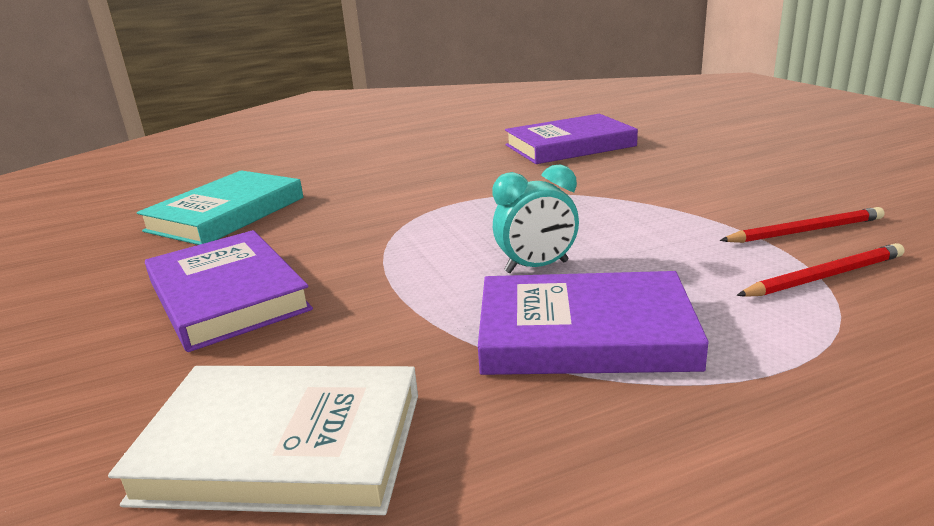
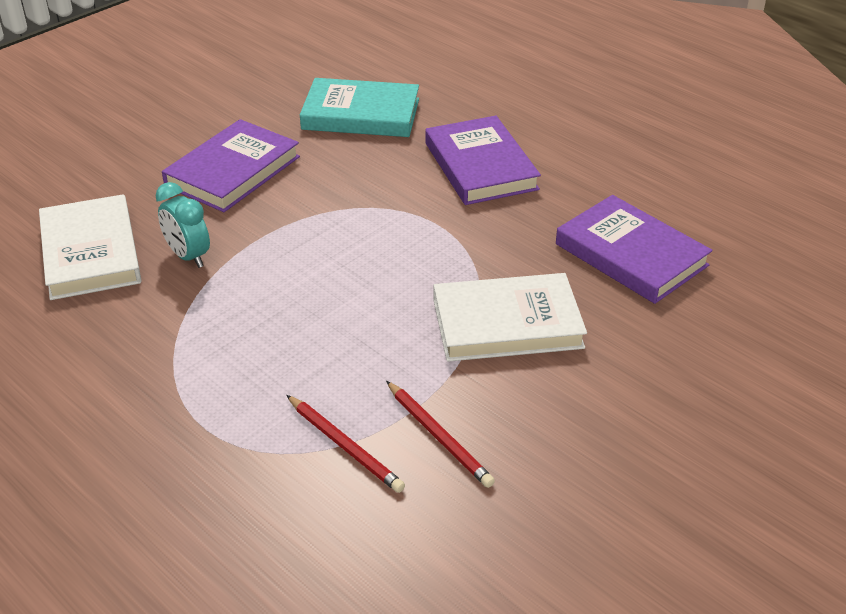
camera: 65 degrees right, 15 degrees up
purple book [478,271,709,375] -> purple book moved to [425,116,541,205]
turquoise clock [492,164,579,273] -> turquoise clock moved to [156,182,210,268]
none -> white book [433,273,587,362]

